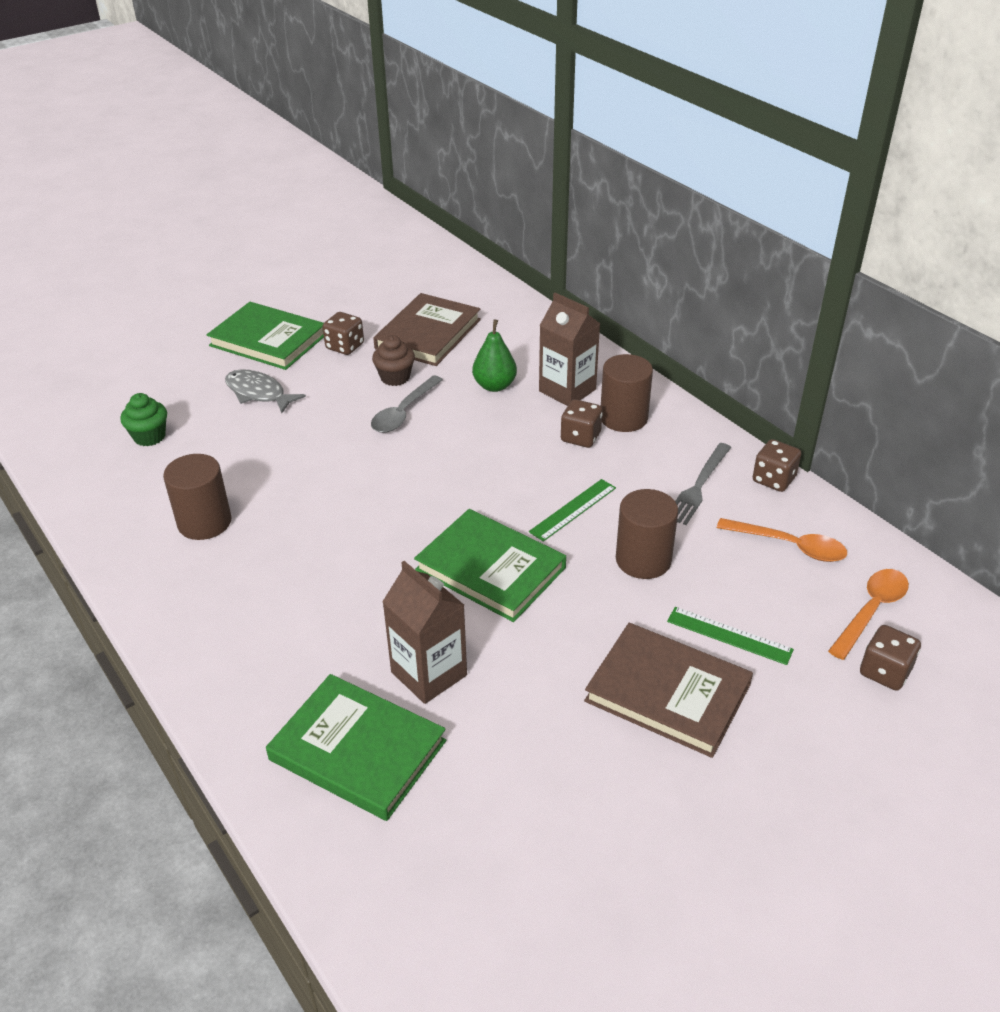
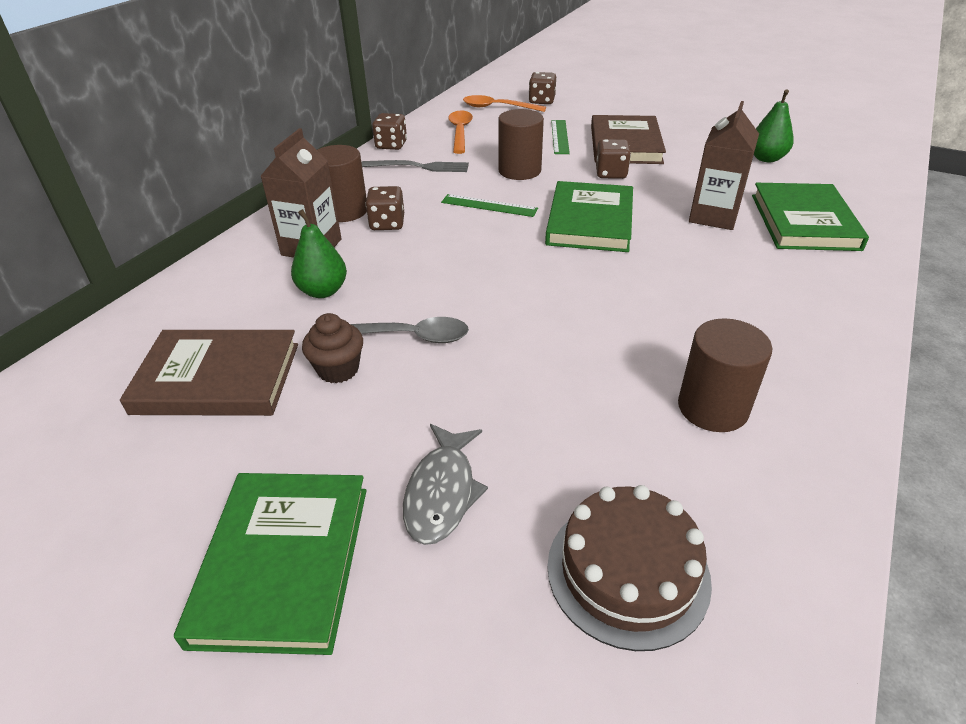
camera: 115 degrees left, 0 degrees up
green cupcake [120,393,167,446] -> brown cake [547,485,712,651]
brown dice [322,312,364,355] -> brown dice moved to [596,139,631,179]
none -> green pear [754,89,794,162]

